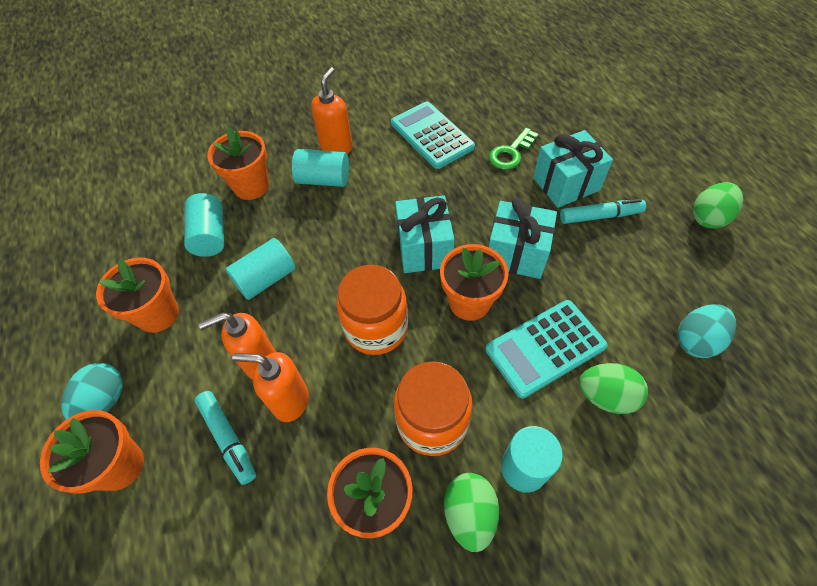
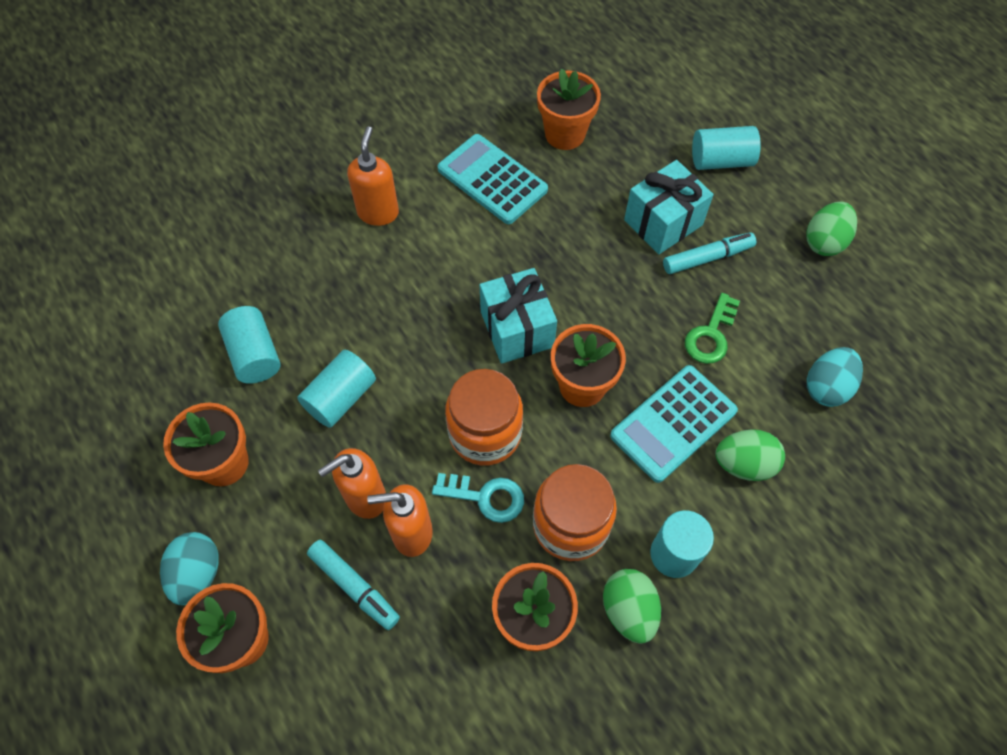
camera: 15 degrees left, 5 degrees up
orange flower pot [207,127,269,200] -> orange flower pot moved to [537,68,601,150]
turquoise cylinder [292,149,349,187] -> turquoise cylinder moved to [692,126,761,170]
green key [489,128,538,170] -> green key moved to [685,293,740,364]
turquoise gift [489,198,557,279] -> none
none -> turquoise key [432,473,524,523]

